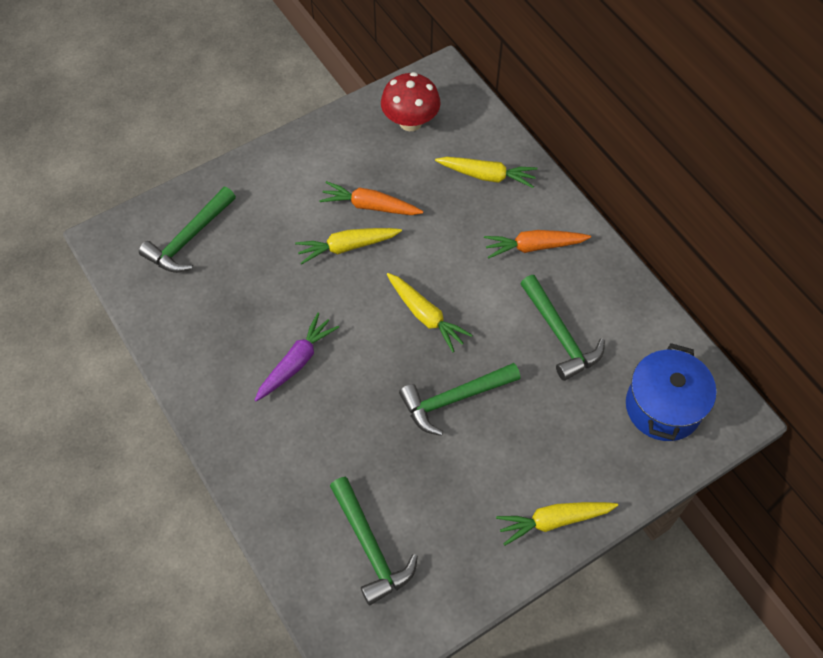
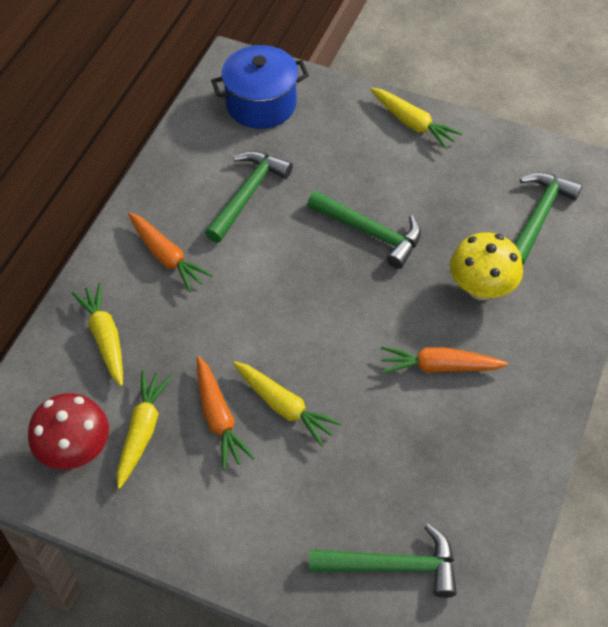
camera: 125 degrees left, 5 degrees down
purple carrot [255,313,339,402] -> orange carrot [381,346,508,374]
yellow carrot [387,273,472,352] -> yellow carrot moved to [117,370,173,489]
none -> yellow mushroom [450,233,523,300]

